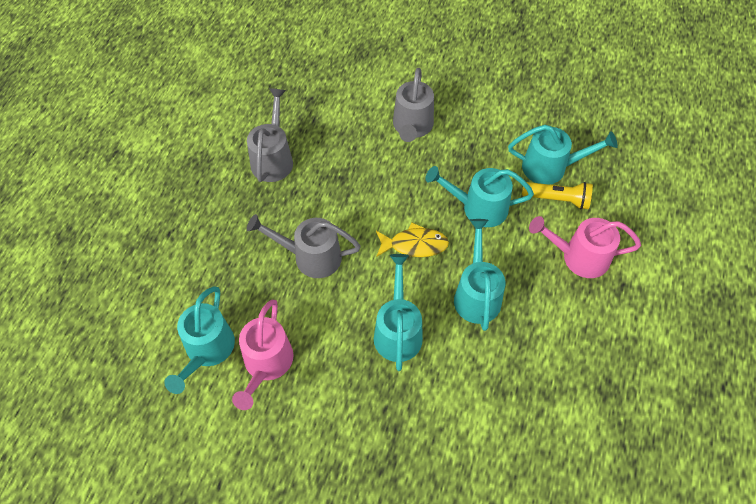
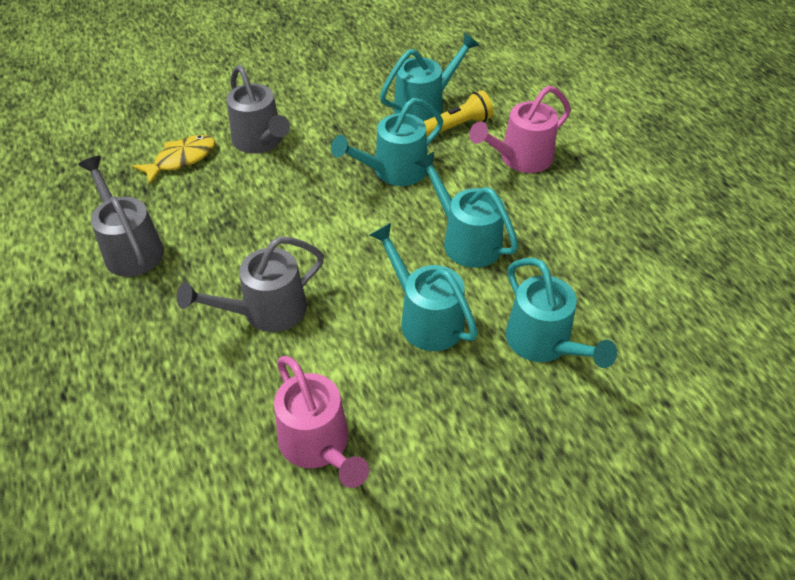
camera: 40 degrees left, 10 degrees down
turquoise watering can [164,286,235,394] -> turquoise watering can moved to [506,258,617,368]
yellow fish [376,223,449,257] -> yellow fish moved to [132,135,215,185]

